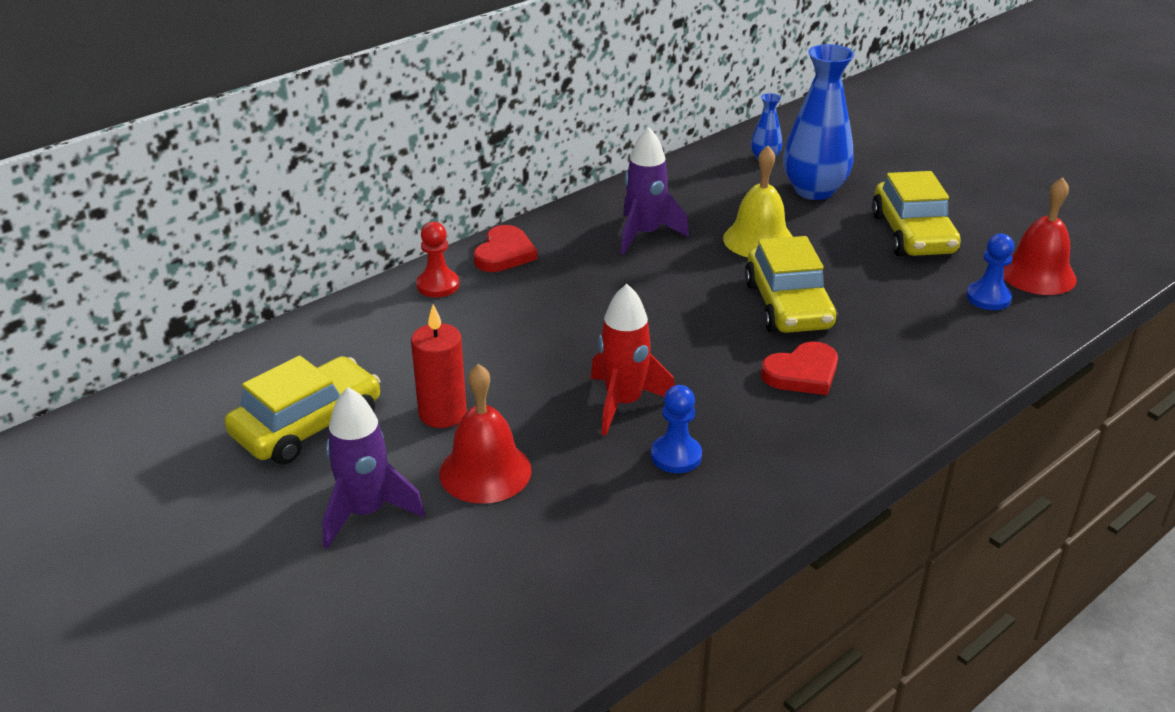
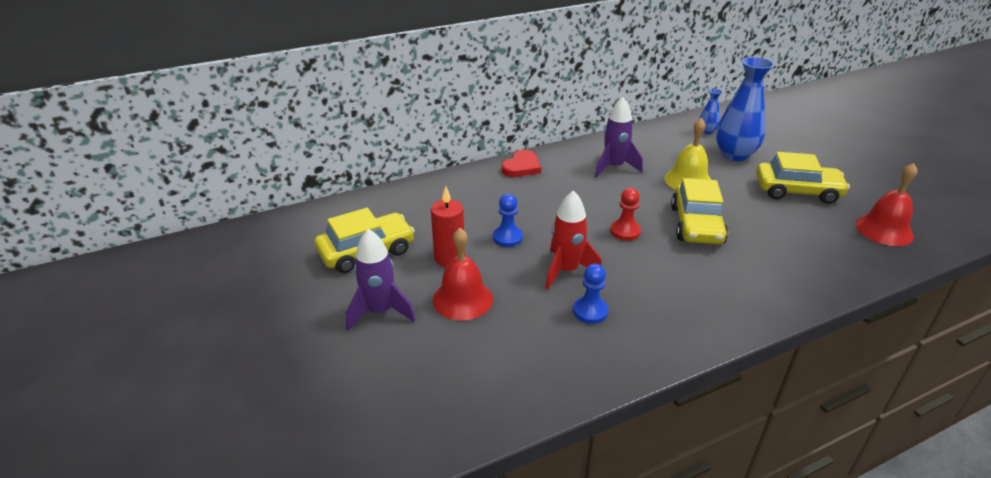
camera: 15 degrees right, 0 degrees up
red pawn [416,222,459,297] -> red pawn moved to [610,188,641,241]
red heart [761,341,838,395] -> none
yellow car [872,171,961,256] -> yellow car turned 90 degrees counterclockwise [756,152,850,204]
blue pawn [967,234,1014,310] -> blue pawn moved to [493,194,523,247]

